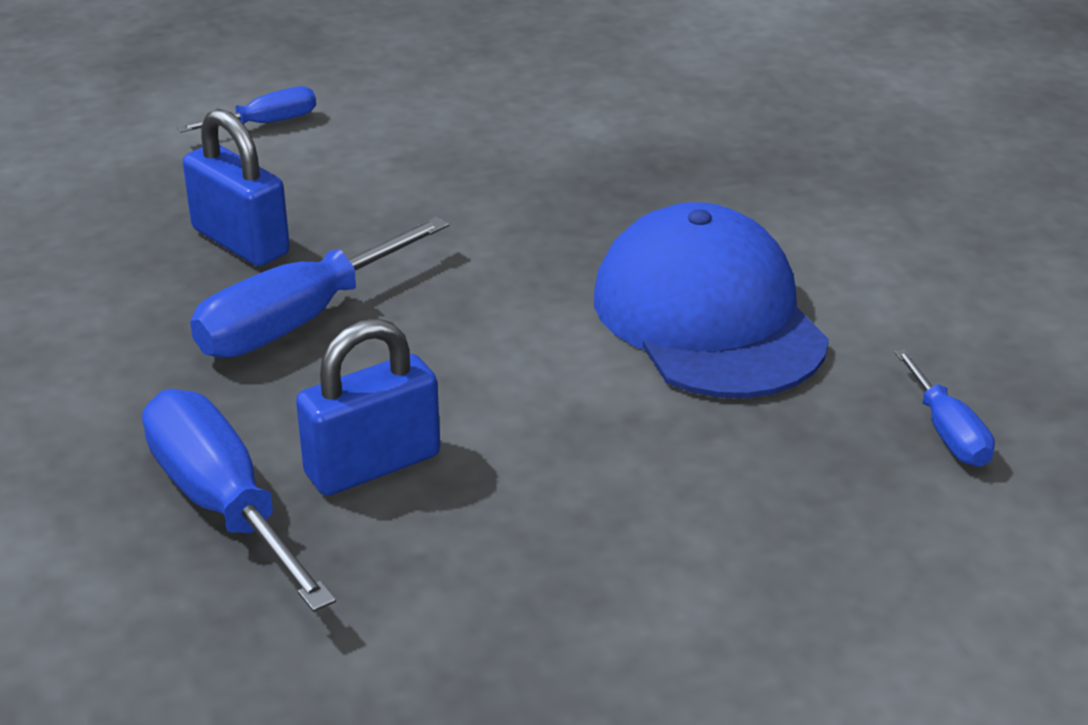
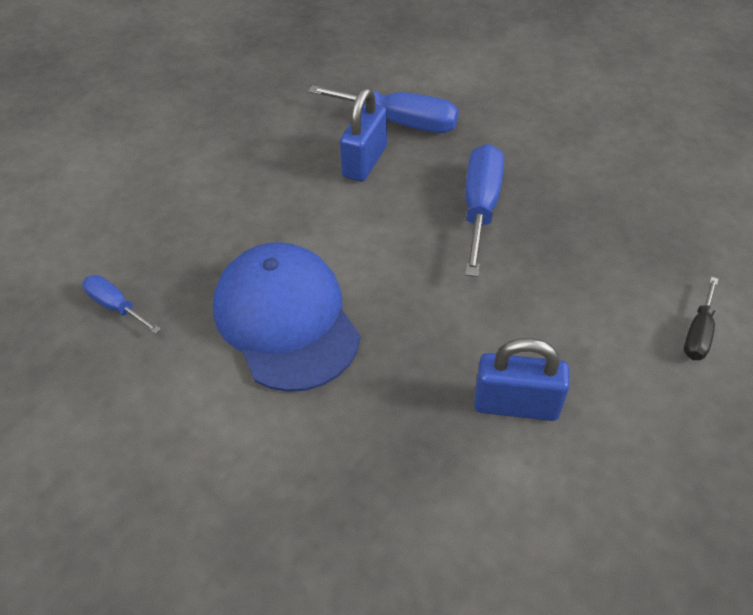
camera: 145 degrees right, 15 degrees up
blue screwdriver [177,86,316,133] -> black screwdriver [684,277,718,360]
blue padlock [183,109,290,266] -> blue padlock moved to [474,338,570,421]
blue cap [594,202,829,398] -> blue cap turned 150 degrees counterclockwise [213,242,360,392]

